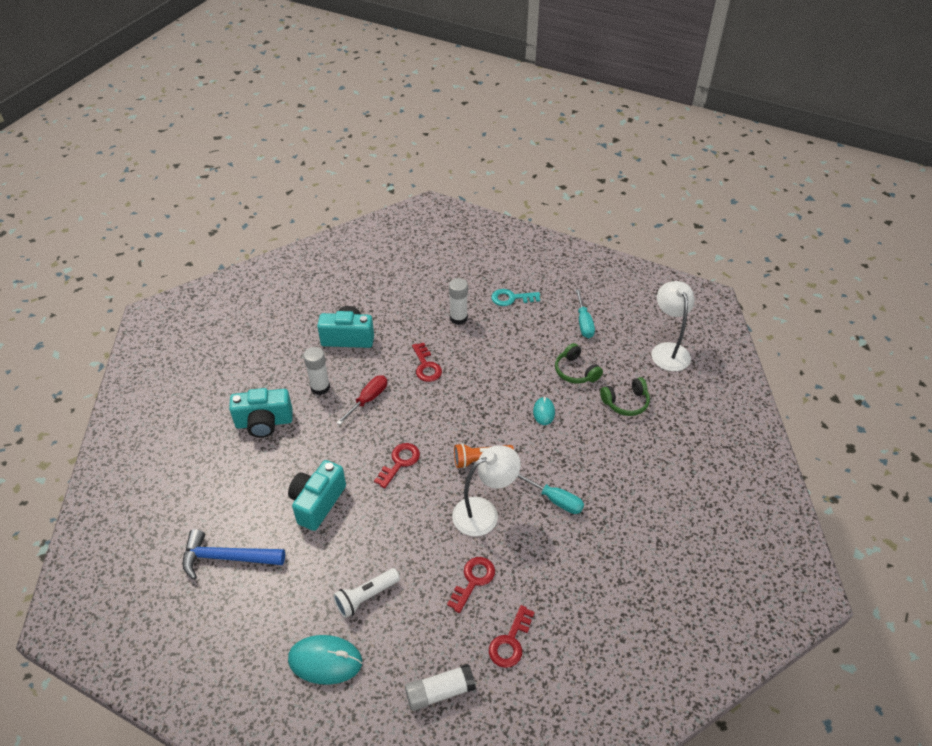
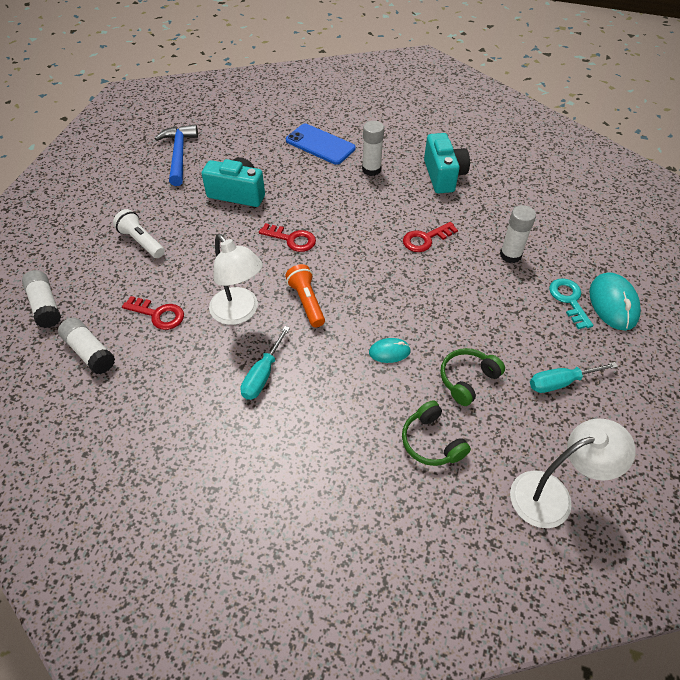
camera: 80 degrees right, 5 degrees up
turquoise camera [229,388,293,438] -> blue phone [286,124,355,165]
turquoise mouse [288,635,362,685] -> turquoise mouse moved to [589,272,641,330]
red screwdriver [336,375,387,425] -> none
red key [489,605,535,668] -> white glue stick [58,318,115,374]

